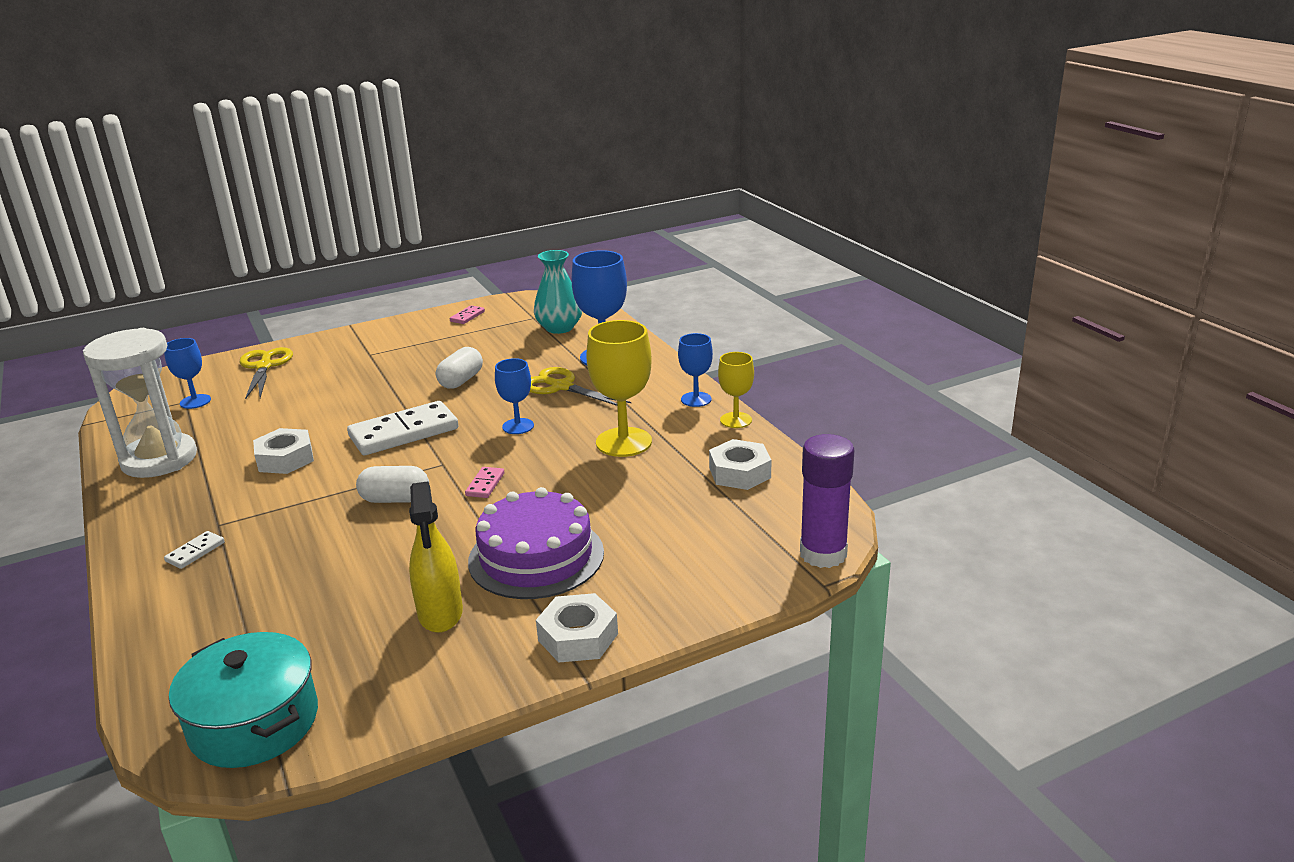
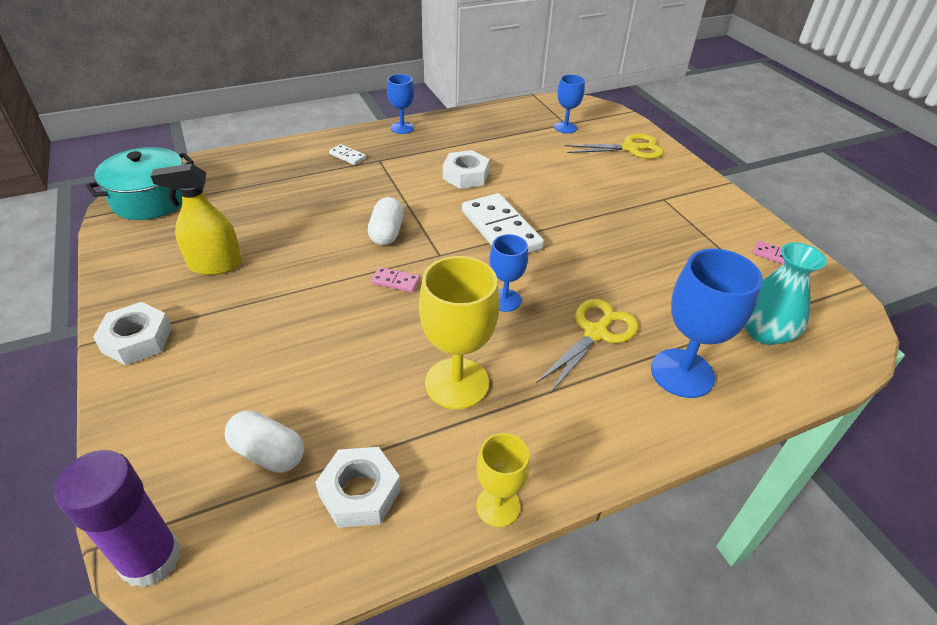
camera: 90 degrees right, 15 degrees up
white hourglass [83,328,197,478] -> none
white capsule [436,347,483,389] -> white capsule moved to [225,410,304,473]
purple cake [468,487,604,599] -> none
blue goblet [678,333,713,407] -> blue goblet moved to [387,74,414,134]

